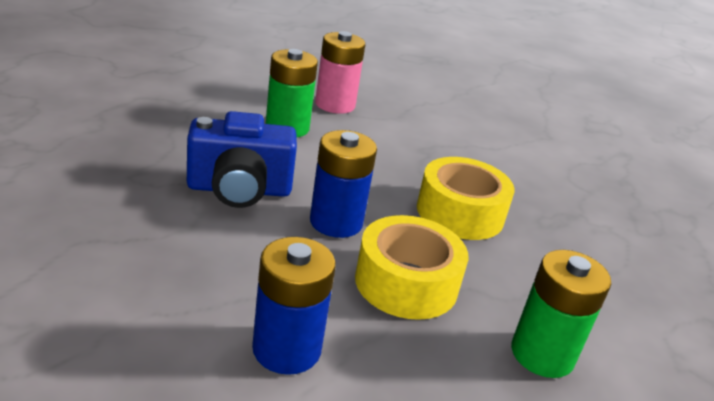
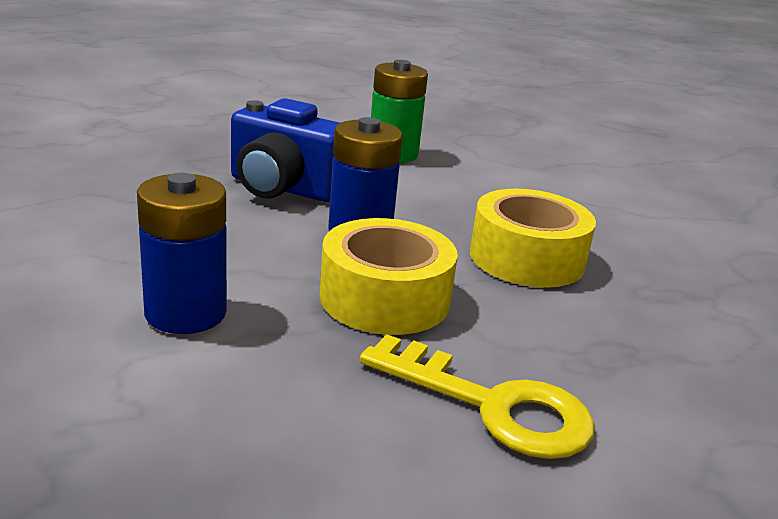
camera: 30 degrees right, 5 degrees down
pink battery [315,31,365,114] -> none
green battery [511,250,611,378] -> yellow key [360,334,595,459]

